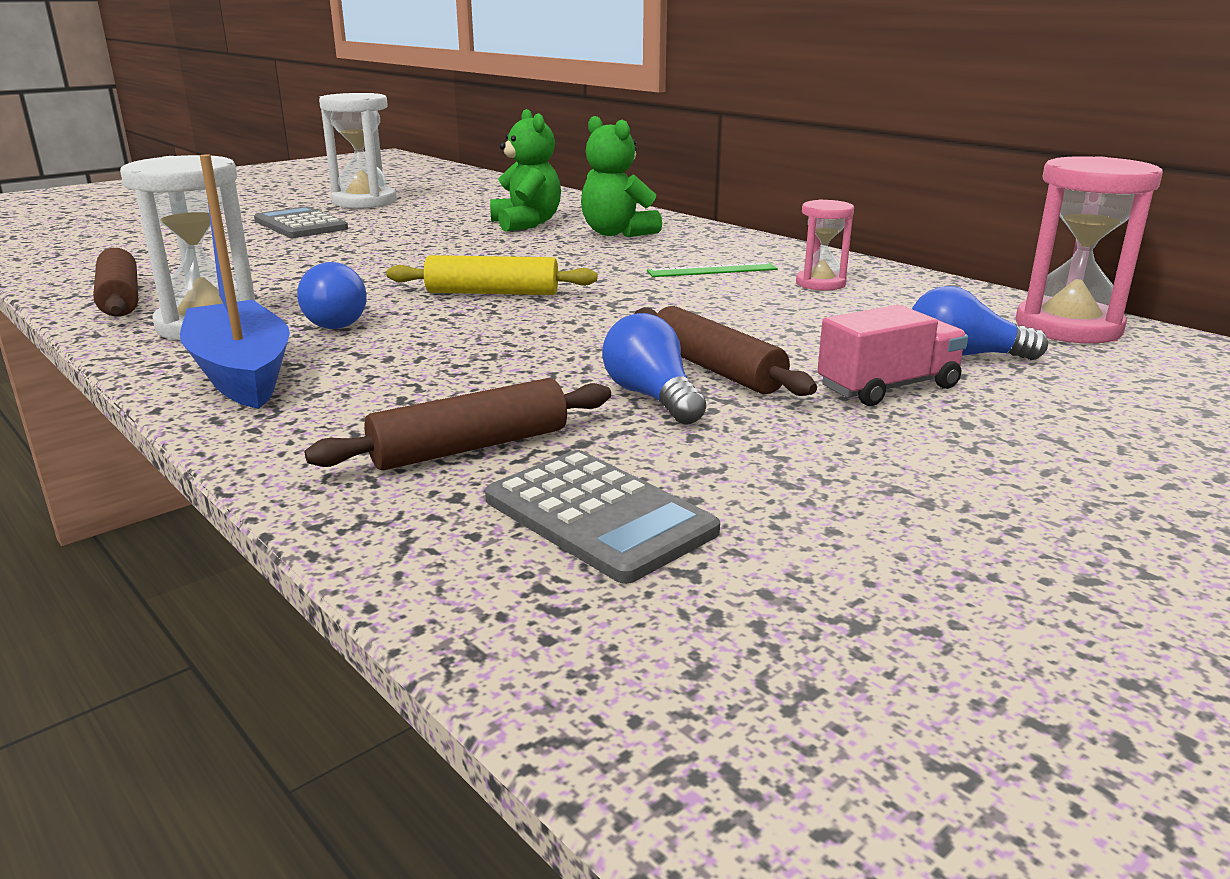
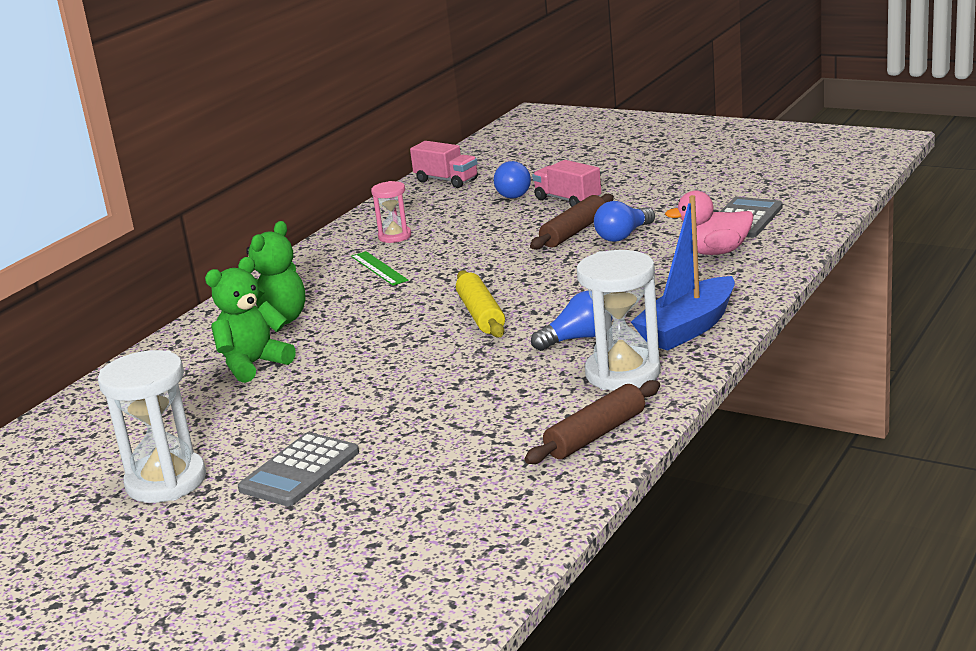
camera: 105 degrees left, 0 degrees up
brown rolling pin [305,378,611,470] -> pink duck [665,190,754,255]
pink hourglass [1016,156,1163,343] -> pink truck [410,141,478,188]

